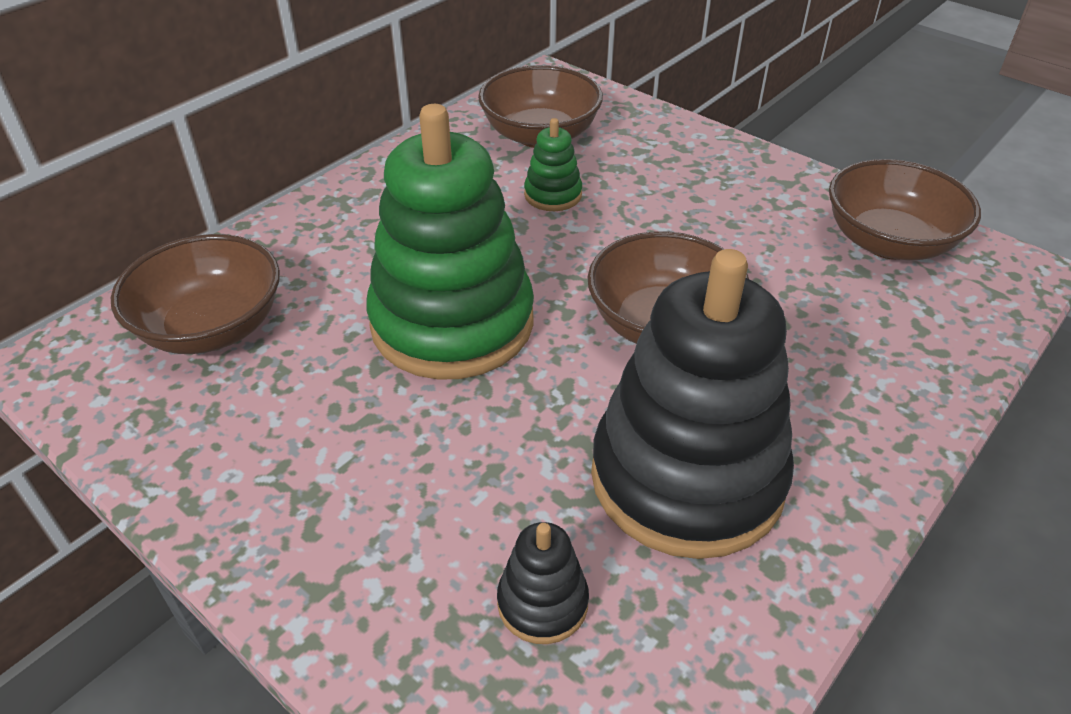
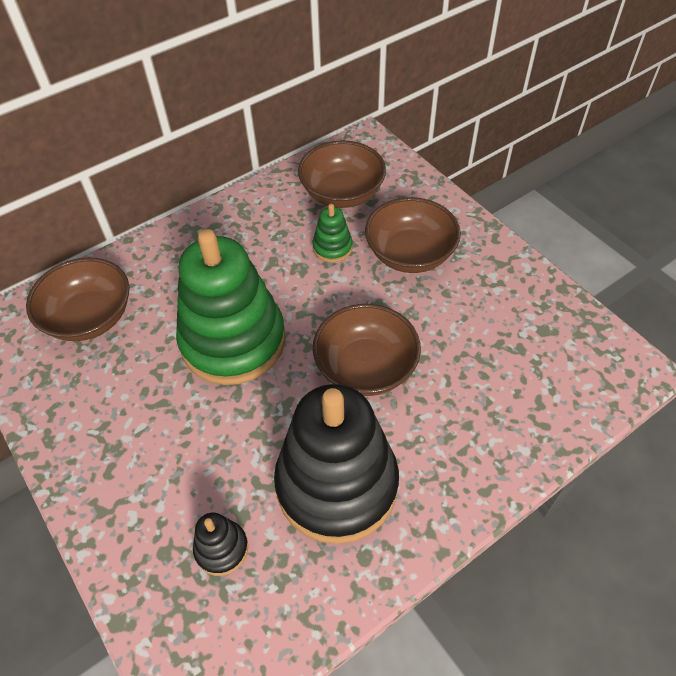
camera: 15 degrees right, 10 degrees up
brown bowl [829,159,981,260] -> brown bowl moved to [365,197,461,273]

